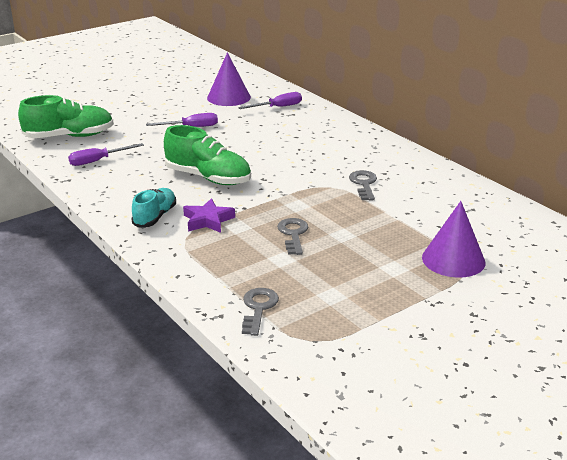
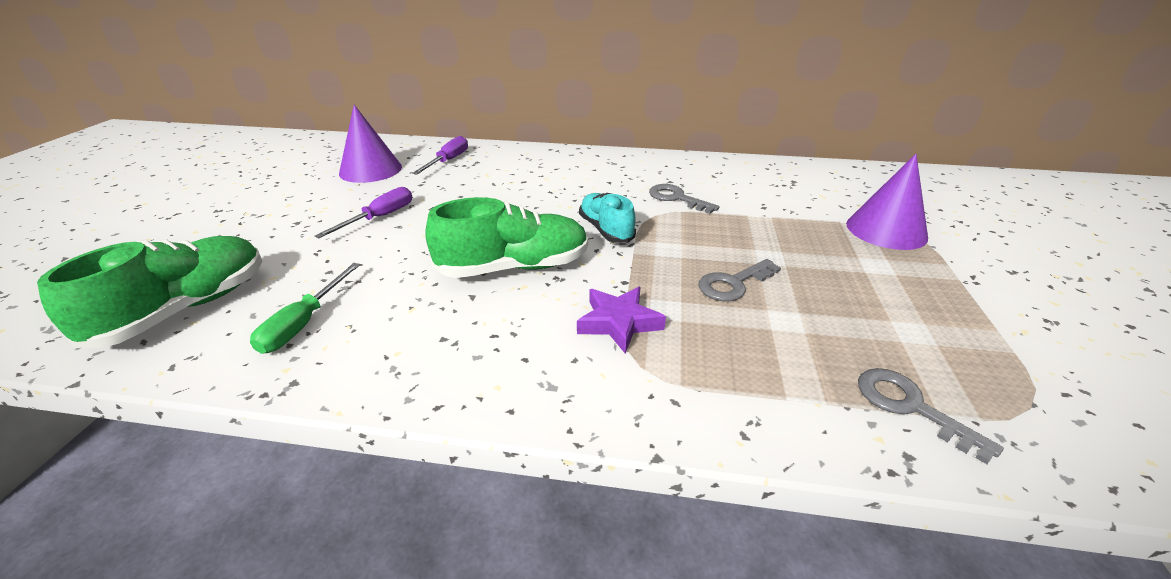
camera: 45 degrees left, 5 degrees up
purple screwdriver [68,143,144,166] -> green screwdriver [250,263,360,354]
turquoise shoe [131,188,176,228] -> turquoise shoe moved to [579,193,636,243]
grey key [277,218,308,255] -> grey key turned 75 degrees counterclockwise [698,259,781,301]

